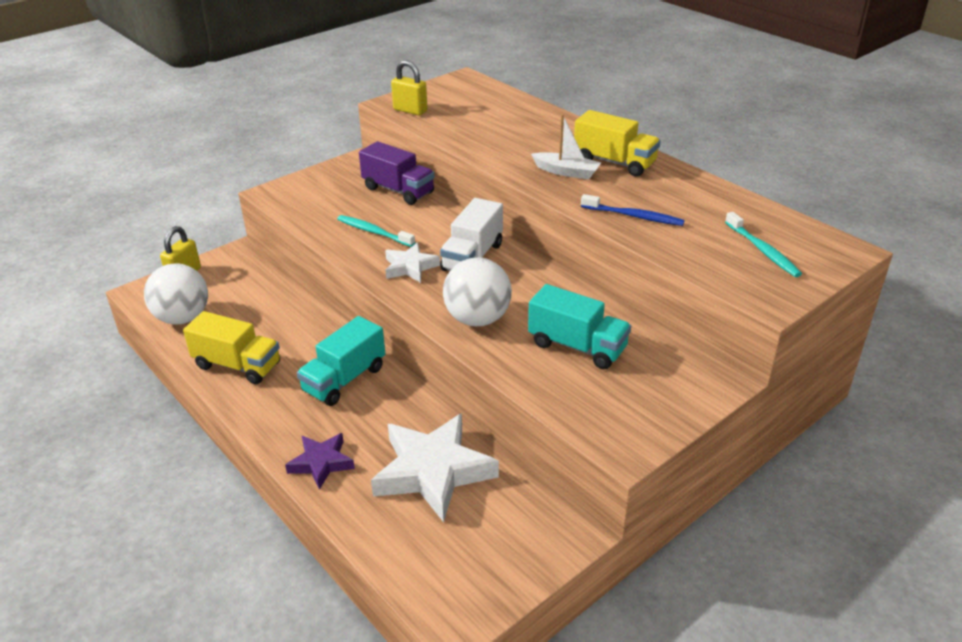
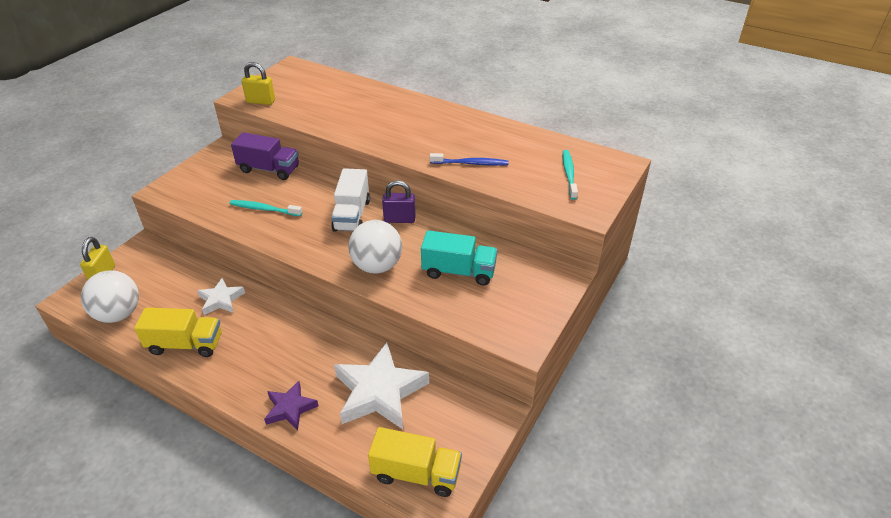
camera: 20 degrees left, 5 degrees up
turquoise truck [297,316,385,406] -> none
white star [385,243,440,283] -> white star moved to [197,278,245,315]
white boat [531,114,601,179] -> none
yellow truck [574,110,661,177] -> yellow truck moved to [368,427,462,497]
turquoise toothbrush [725,212,802,277] -> turquoise toothbrush turned 135 degrees counterclockwise [563,150,578,200]
none -> purple padlock [382,180,416,223]

